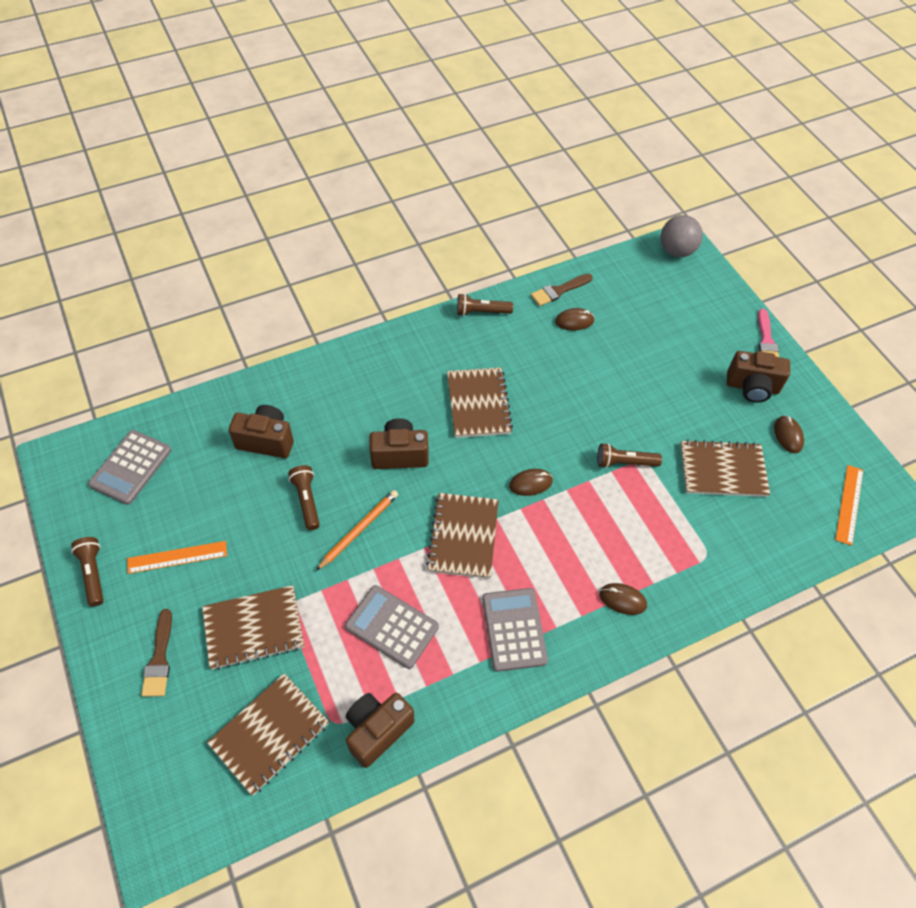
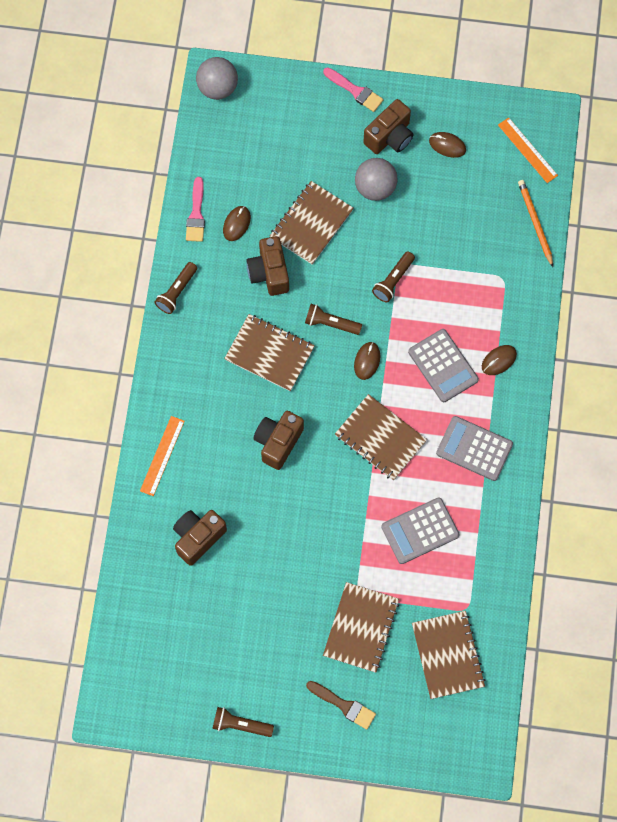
camera: 55 degrees left, 15 degrees up
grey calculator [88,430,171,505] -> grey calculator moved to [408,329,479,402]
orange ruler [127,541,227,574] -> orange ruler moved to [140,416,185,496]
brown flashlight [288,465,320,530] -> brown flashlight moved to [305,304,362,335]
orange pencil [316,490,398,571] -> orange pencil moved to [518,180,553,267]
brown camera [346,693,415,768] -> brown camera moved to [246,236,289,296]
brown brush [531,274,593,306] -> pink brush [186,177,205,242]
brown notebook [680,440,770,497] -> brown notebook moved to [270,181,354,265]
none -> grey ball [355,158,398,201]

